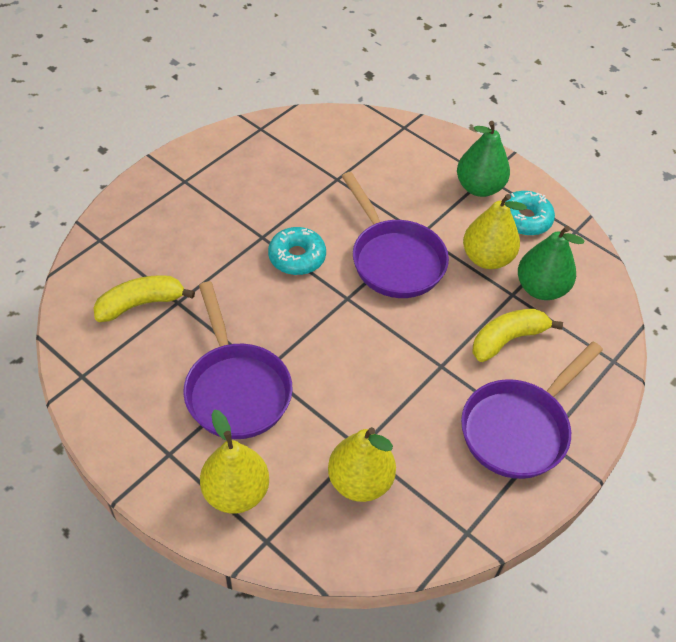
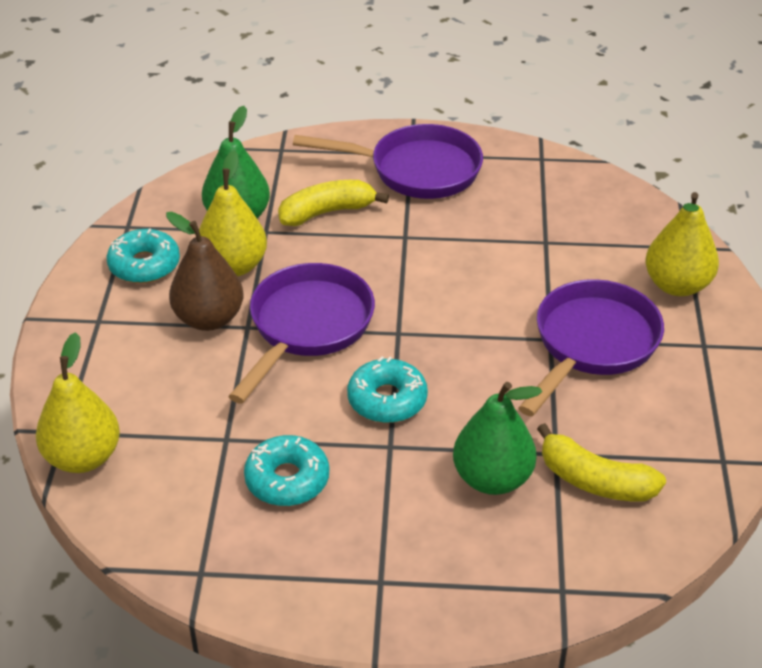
camera: 125 degrees left, 10 degrees down
yellow pear [328,427,396,502] -> yellow pear moved to [36,332,120,473]
green pear [457,121,510,197] -> green pear moved to [453,382,542,495]
yellow banana [473,309,563,362] -> yellow banana turned 135 degrees clockwise [278,180,389,226]
none -> brown pear [166,212,243,331]
none -> turquoise donut [244,435,329,506]

